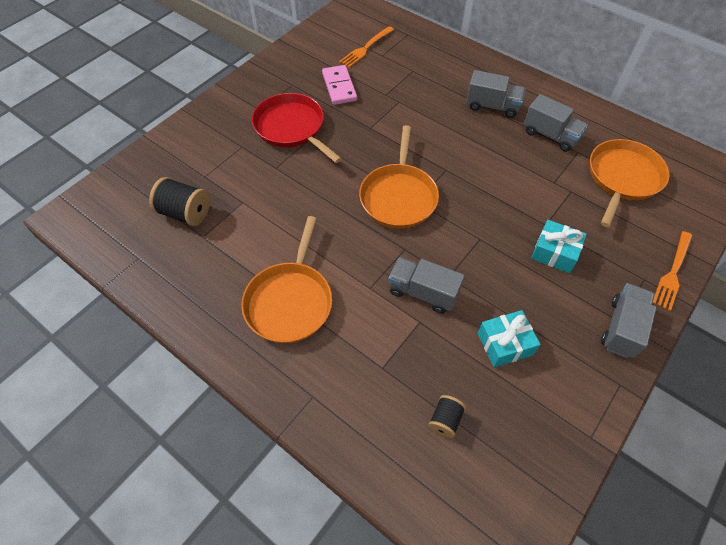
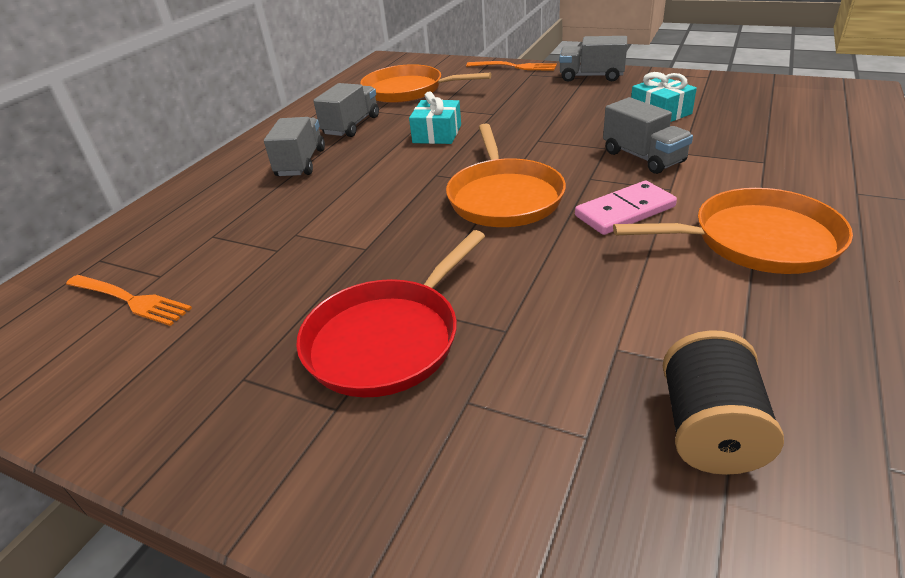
camera: 100 degrees left, 20 degrees down
pink domino [322,65,357,105] -> pink domino moved to [575,181,677,235]
orange pan [359,125,439,229] -> orange pan turned 90 degrees clockwise [446,124,566,227]
grey truck [388,258,464,314] -> grey truck turned 45 degrees counterclockwise [603,97,693,174]
black spool [428,395,466,438] -> none
turquoise gift [531,220,587,273] -> turquoise gift moved to [409,91,461,144]

